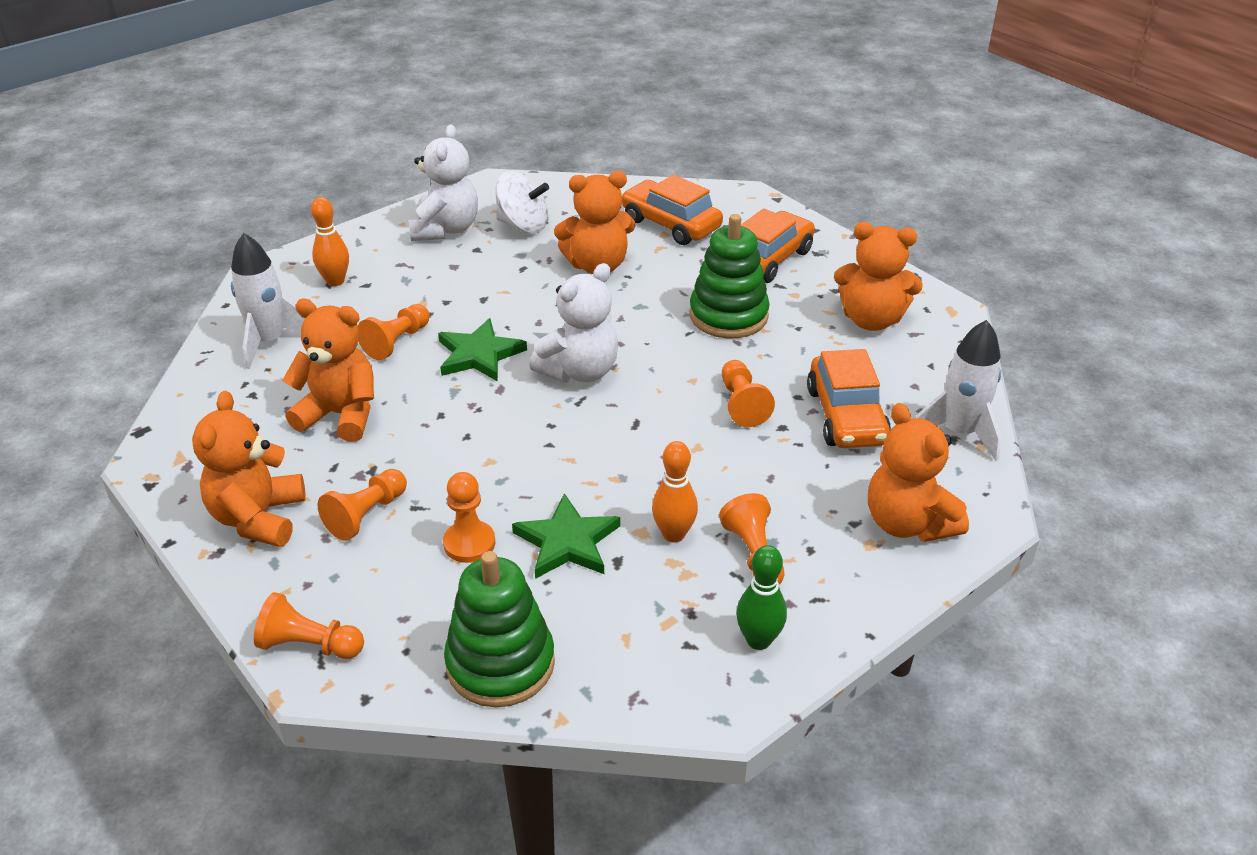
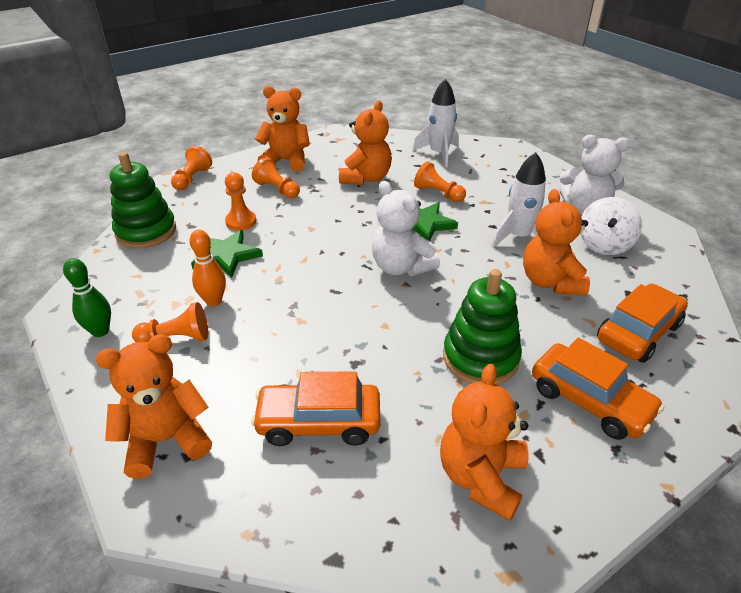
camera: 95 degrees right, 0 degrees up
orange bowling pin [311,197,349,286] -> none
orange pawn [722,360,775,427] -> none
white rocket [916,320,1001,461] -> white rocket moved to [492,152,546,247]

